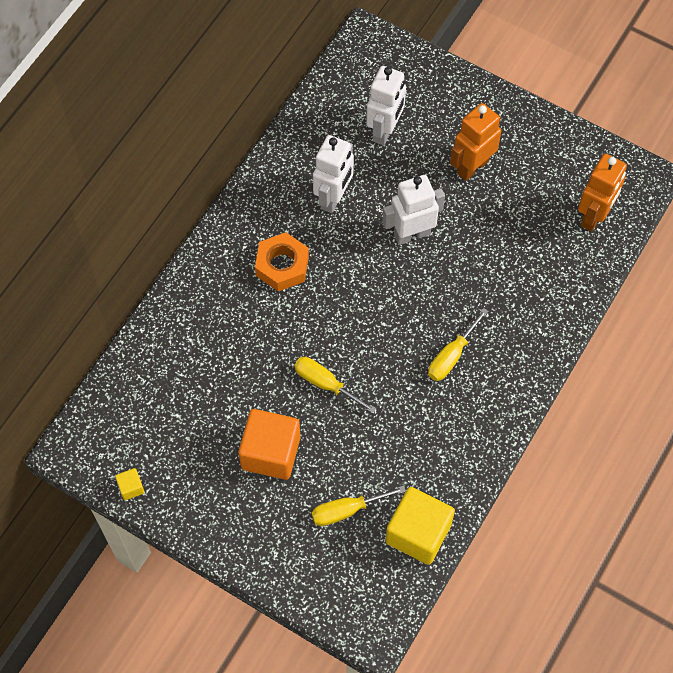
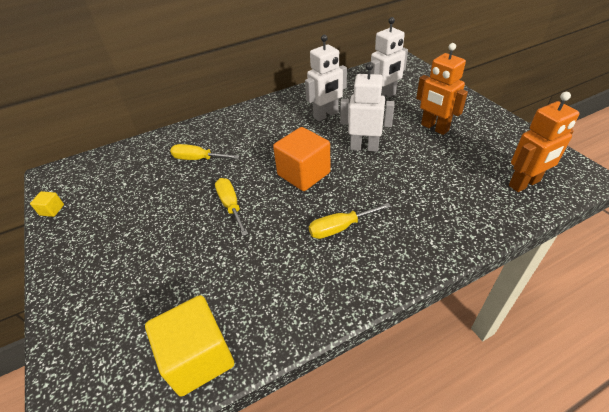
camera: 35 degrees right, 20 degrees down
orange cube [239,409,300,480] -> orange cube moved to [273,127,331,191]
orange nut [255,232,309,291] -> none
yellow screwdriver [312,485,406,526] -> yellow screwdriver moved to [170,144,239,160]
orange robot [450,103,501,181] -> orange robot turned 120 degrees counterclockwise [416,43,468,135]

